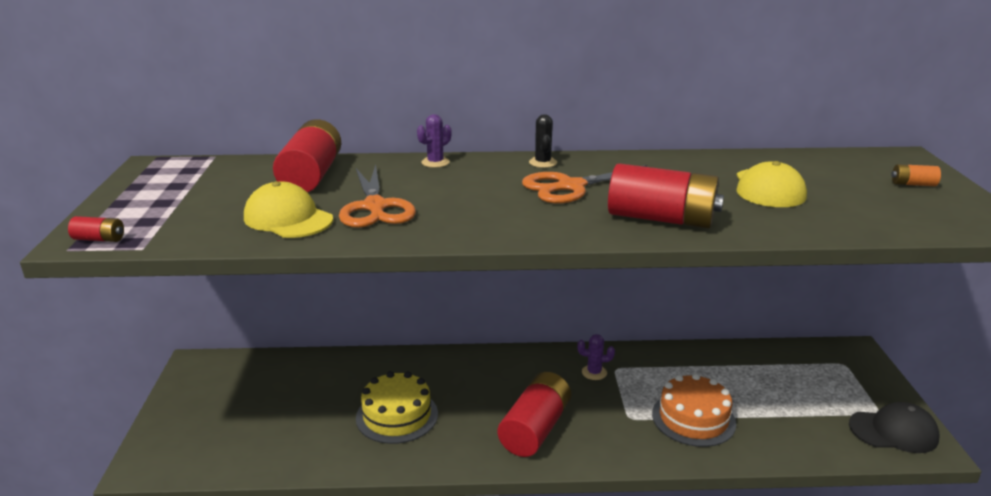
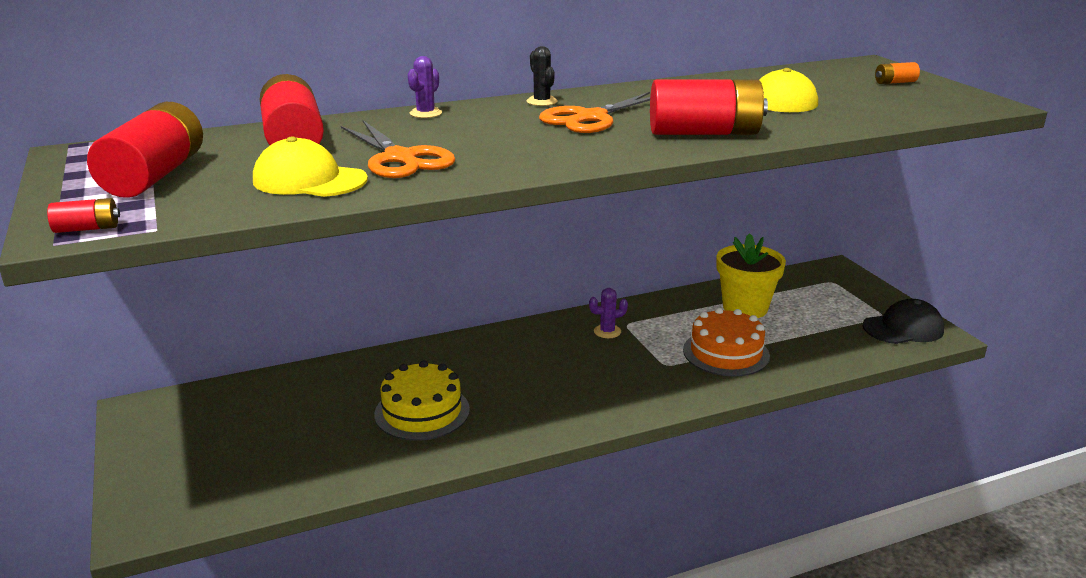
camera: 20 degrees left, 0 degrees up
red battery [498,372,571,457] -> red battery moved to [87,102,203,198]
none -> yellow flower pot [716,233,786,318]

